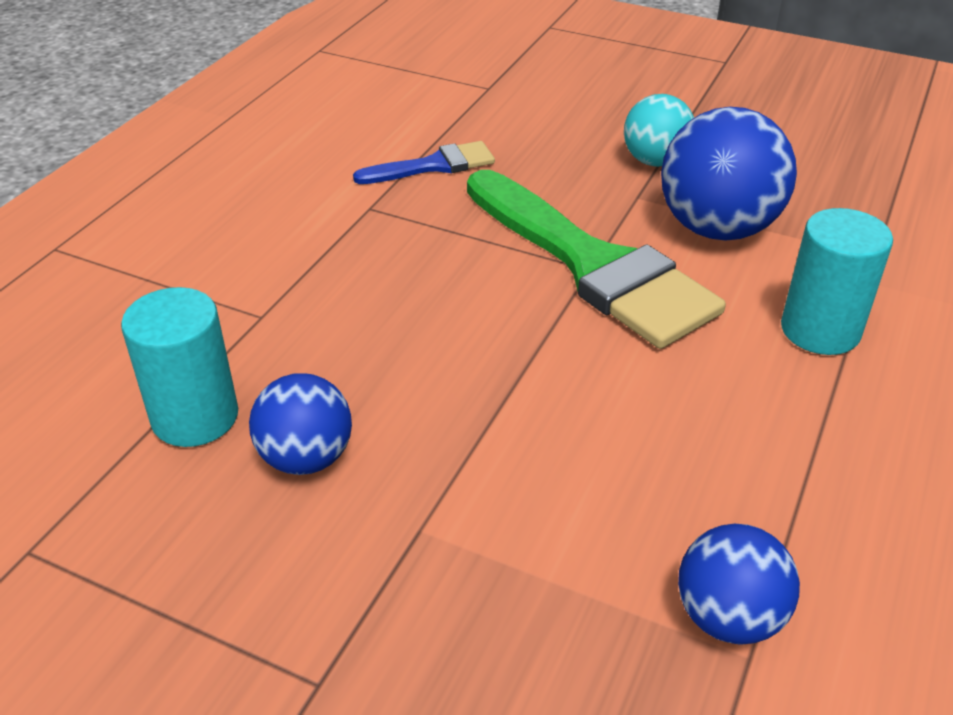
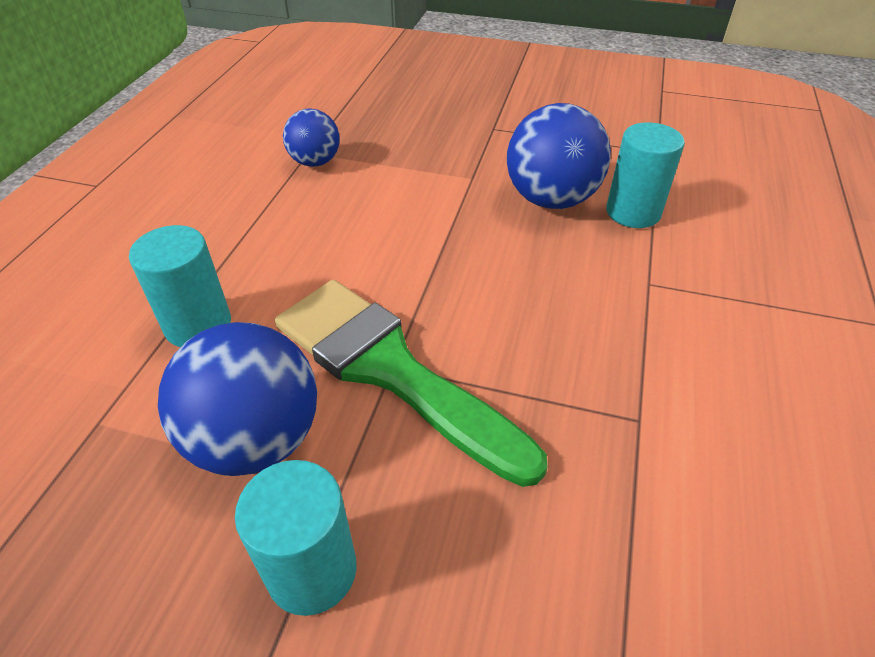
camera: 170 degrees right, 5 degrees up
blue ball [249,373,352,475] -> blue ball [507,103,611,209], size x1.66
blue brush [353,141,495,184] -> none
turquoise ball [624,94,694,167] -> turquoise cylinder [235,460,357,616]

